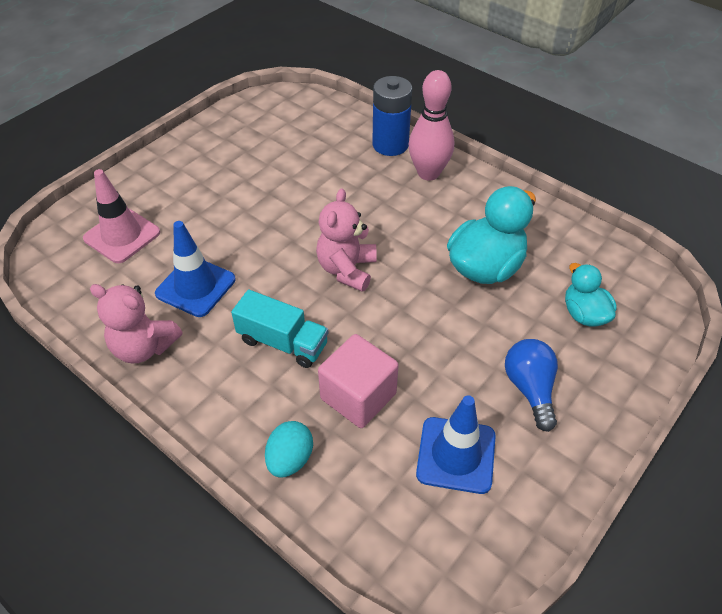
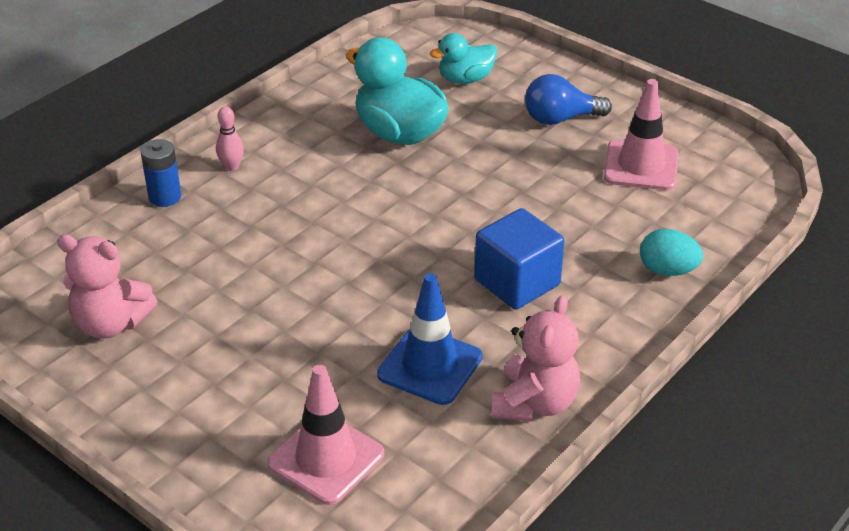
camera: 90 degrees left, 10 degrees down
turquoise truck [231,289,328,368] -> blue cube [475,208,564,310]
pink teddy bear [316,189,377,292] -> pink teddy bear moved to [57,234,158,339]
pink cube [318,334,399,428] -> none
blue battery [372,76,412,156] -> blue battery [140,139,181,207], size x0.63
pink bowling pin [409,70,454,181] -> pink bowling pin [216,106,244,171], size x0.47
blue traffic cone [416,395,496,494] -> pink traffic cone [604,79,678,190]

